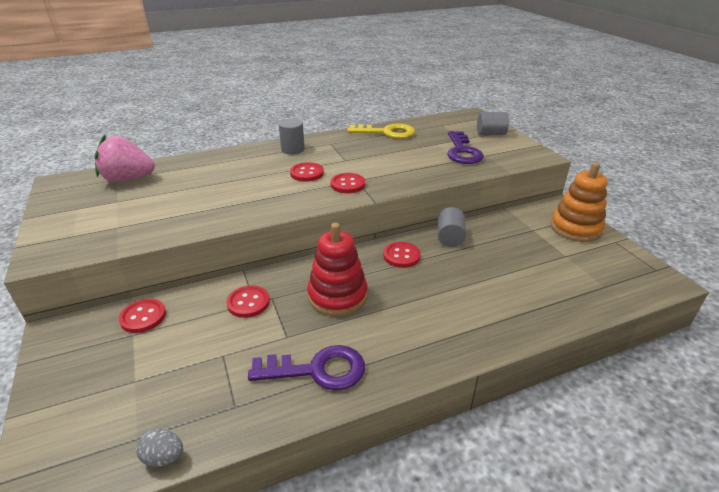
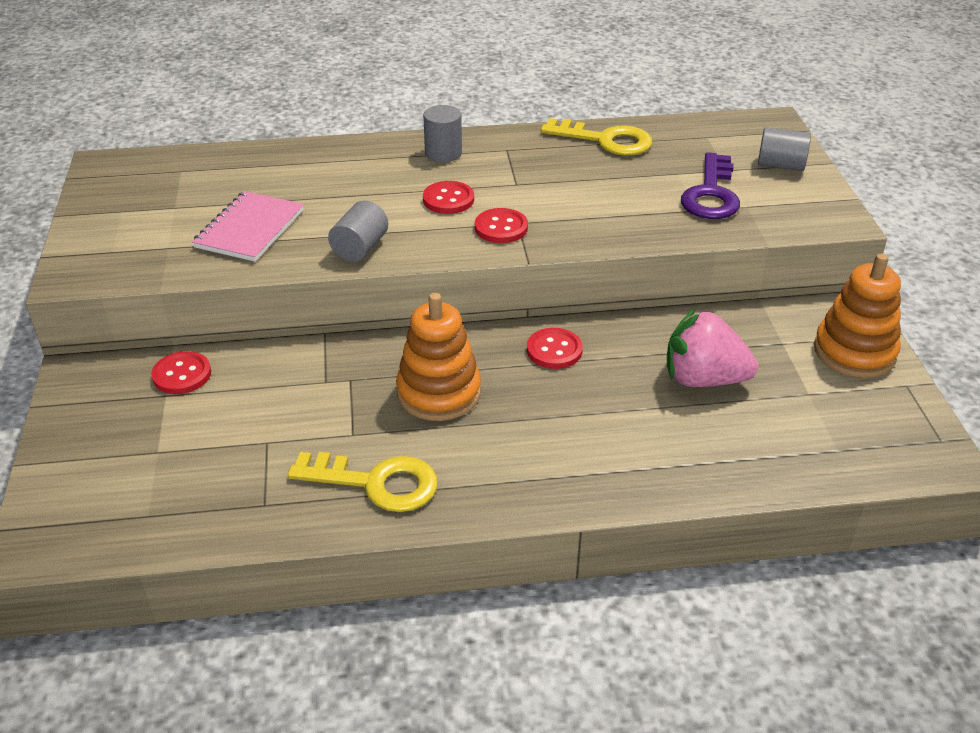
camera: 15 degrees right, 5 degrees up
pink strawberry [95,135,155,182] -> pink strawberry moved to [667,309,758,387]
grey egg [136,429,183,467] -> none
red button [226,285,270,318] -> none
purple key [248,345,365,391] -> yellow key [288,452,438,512]
red stacking toy [307,223,367,316] -> orange stacking toy [396,293,481,421]
grey cylinder [438,207,466,247] -> grey cylinder moved to [328,201,388,262]
none -> pink notebook [192,191,304,262]

